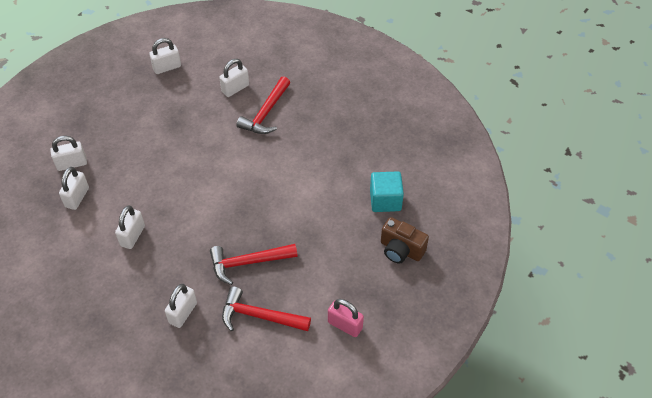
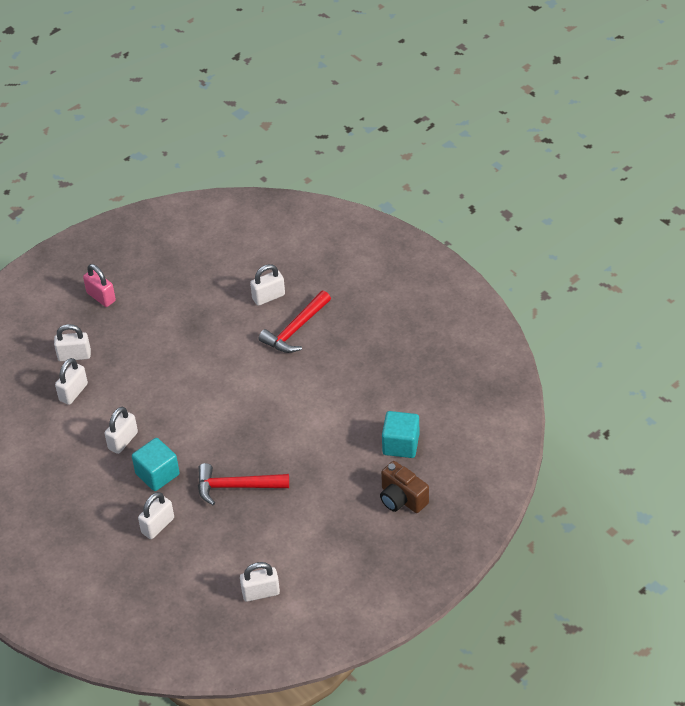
camera: 15 degrees right, 5 degrees down
white padlock [149,38,181,74] -> white padlock moved to [240,562,280,602]
red hammer [222,286,311,331] -> none
pink padlock [328,299,364,337] -> pink padlock moved to [83,264,116,307]
none -> turquoise cube [132,438,180,491]

